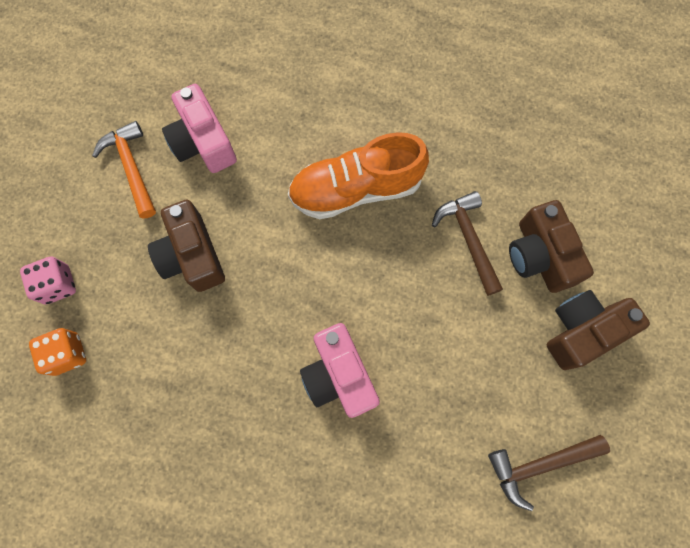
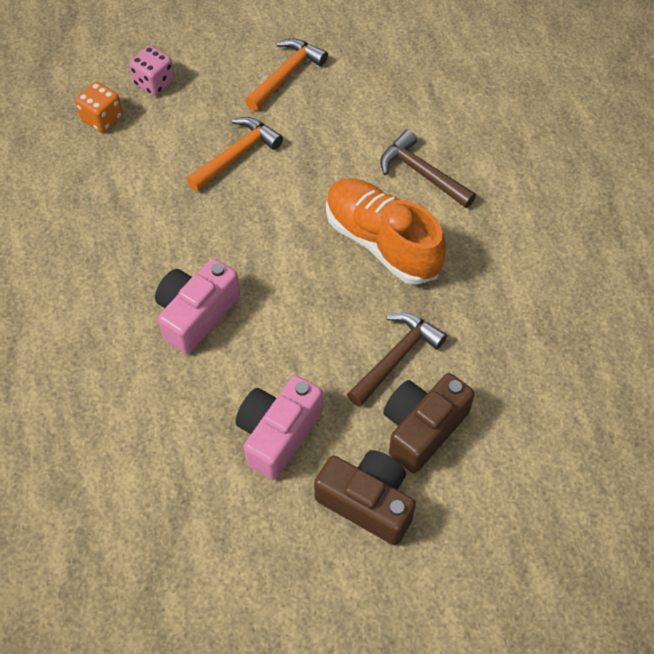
camera: 60 degrees right, 15 degrees down
brown camera [148,200,225,292] -> orange hammer [187,117,283,192]
pink camera [162,84,237,173] -> pink camera moved to [235,375,323,480]
brown hammer [488,435,610,511] -> brown hammer moved to [380,130,476,208]

